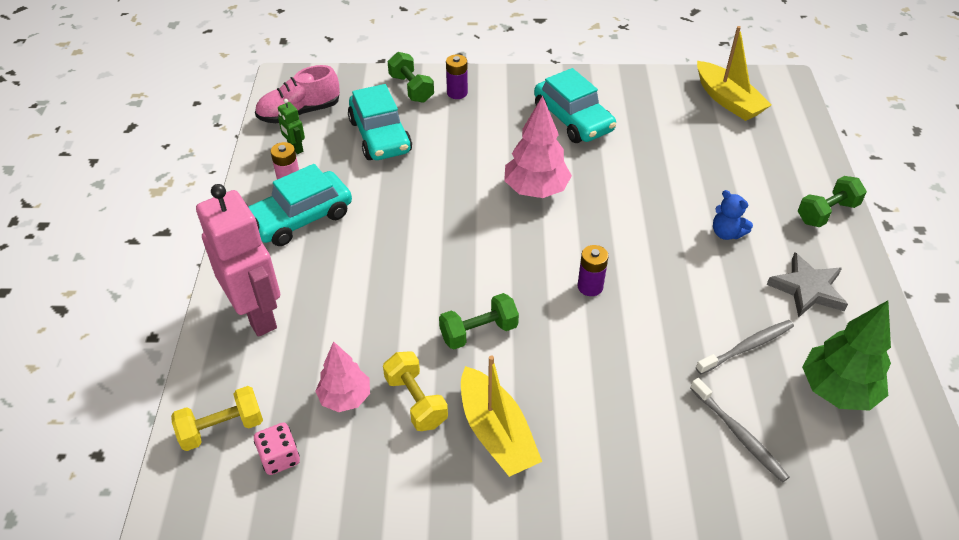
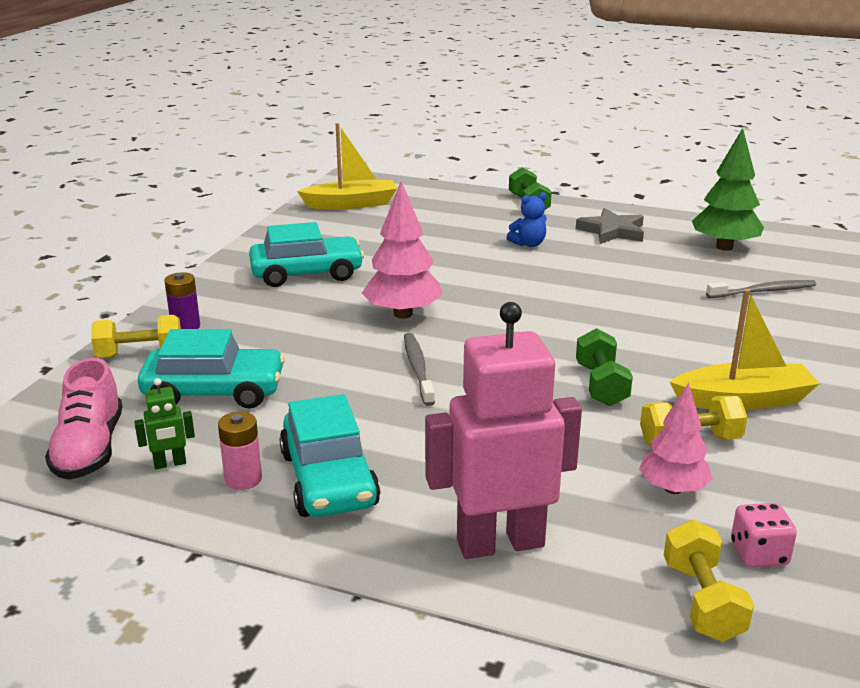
camera: 70 degrees left, 20 degrees down
green dumbbell [387,52,434,103] -> yellow dumbbell [91,315,181,358]
purple battery [577,245,609,296] -> none
grey toothbrush [696,320,794,374] -> grey toothbrush moved to [404,333,435,406]

